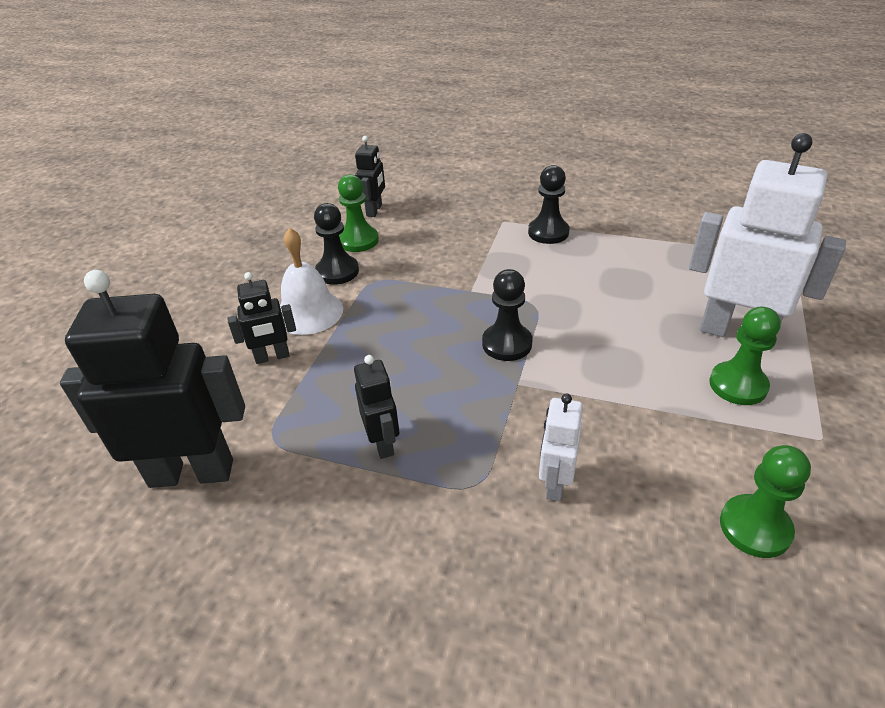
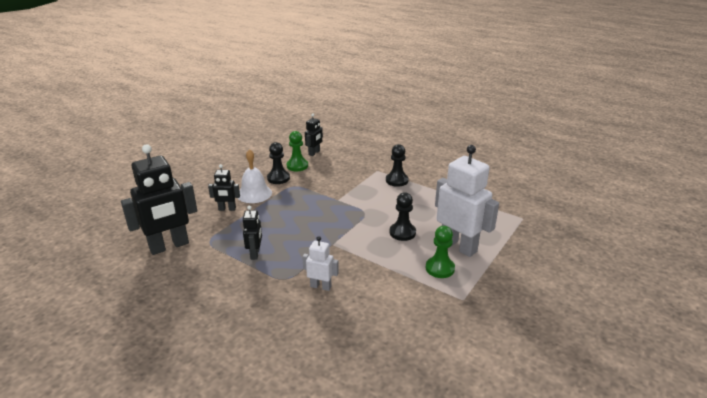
camera: 15 degrees right, 10 degrees down
black robot [60,270,245,488] -> black robot turned 135 degrees clockwise [121,144,197,255]
black pawn [482,269,532,361] -> black pawn moved to [390,192,416,241]
white robot [539,394,583,502] -> white robot turned 75 degrees clockwise [302,236,339,291]
green pawn [720,445,811,558] -> none

